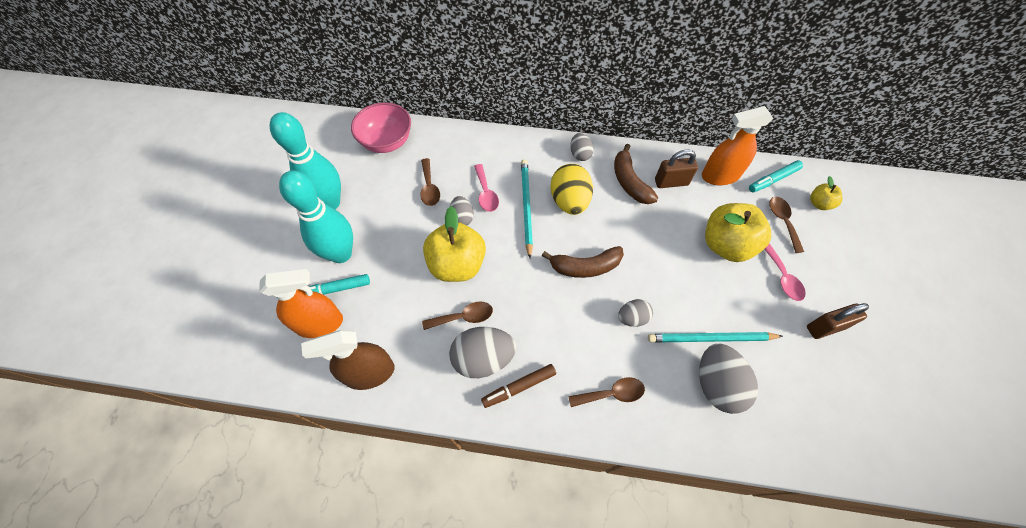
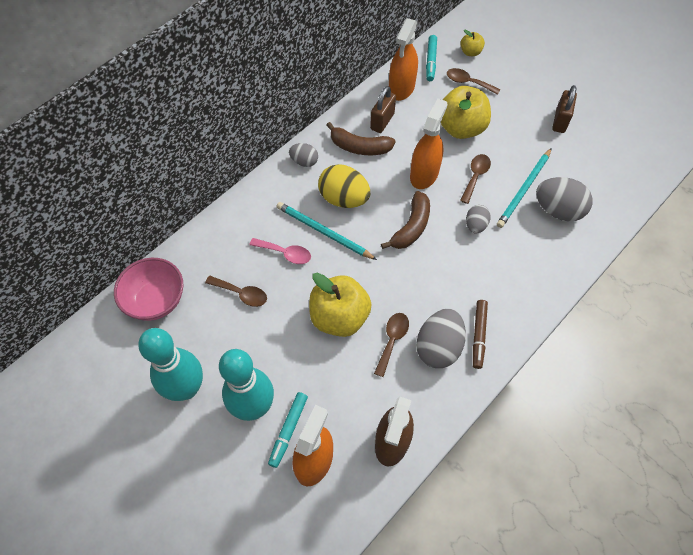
camera: 55 degrees left, 0 degrees up
grey egg [450,196,474,225] -> none
brown spoon [568,377,645,407] -> brown spoon moved to [460,154,491,204]
pink spoon [764,243,806,301] -> none
none -> orange spray bottle [410,98,448,189]

